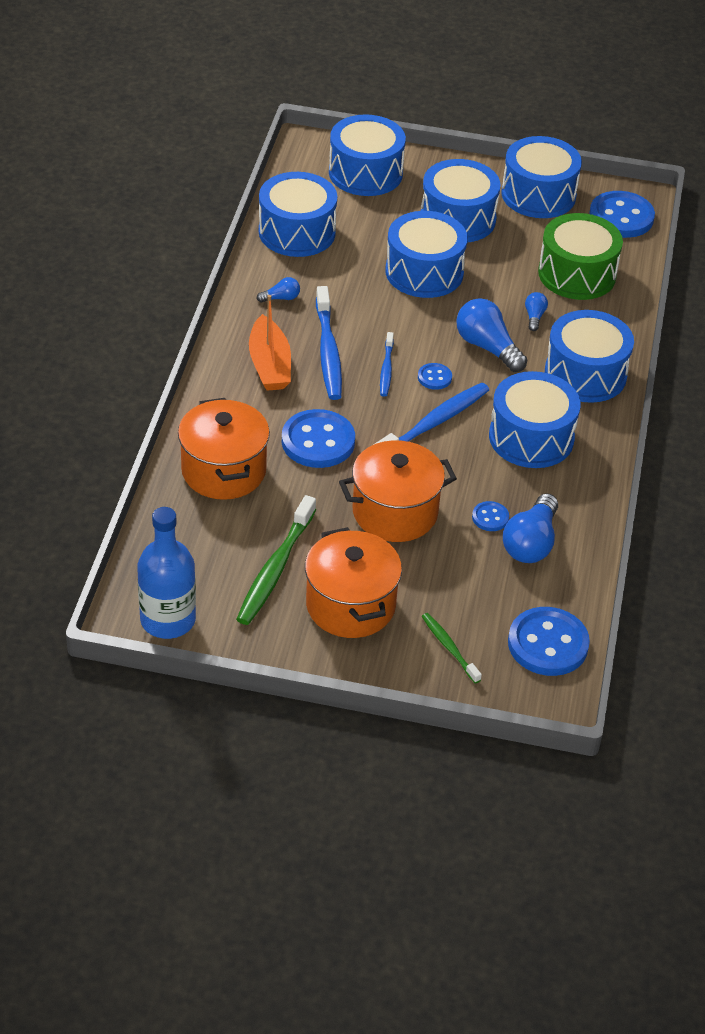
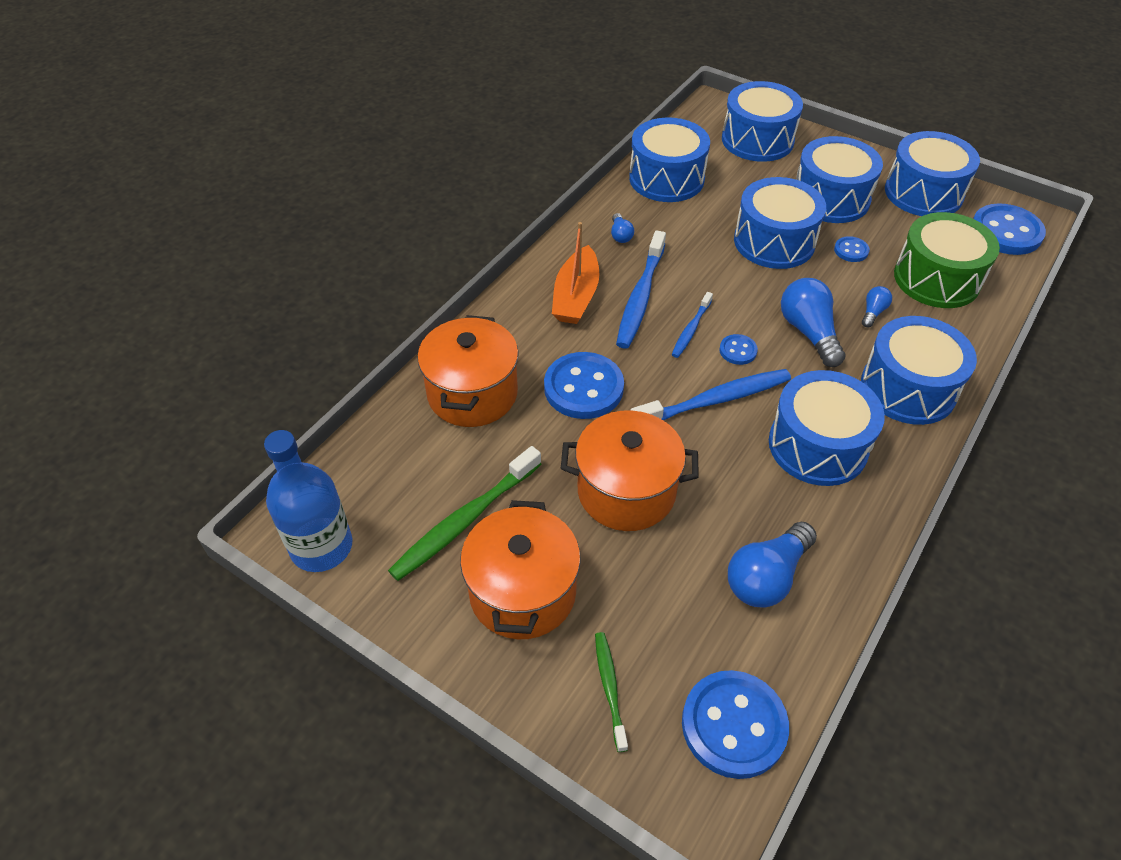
camera: 25 degrees right, 5 degrees up
blue light bulb [257,277,300,303] -> blue light bulb turned 75 degrees clockwise [611,213,634,243]
blue button [472,501,509,531] -> blue button moved to [834,236,870,262]

